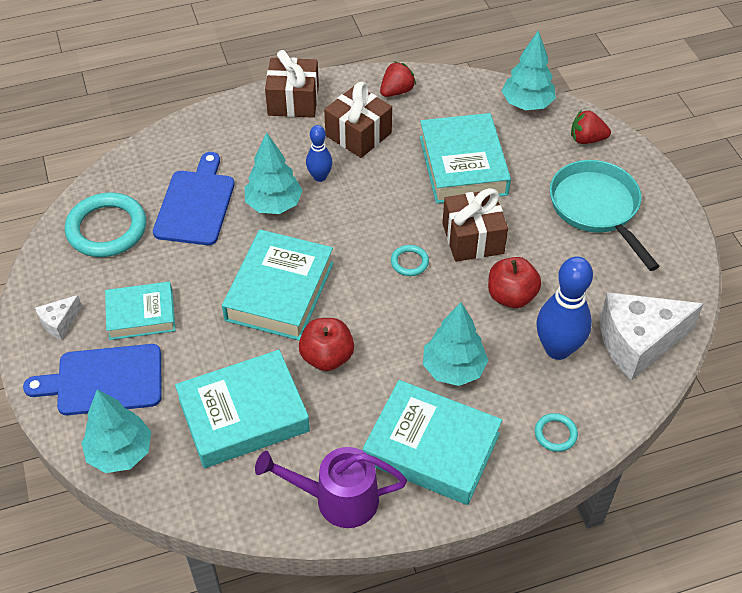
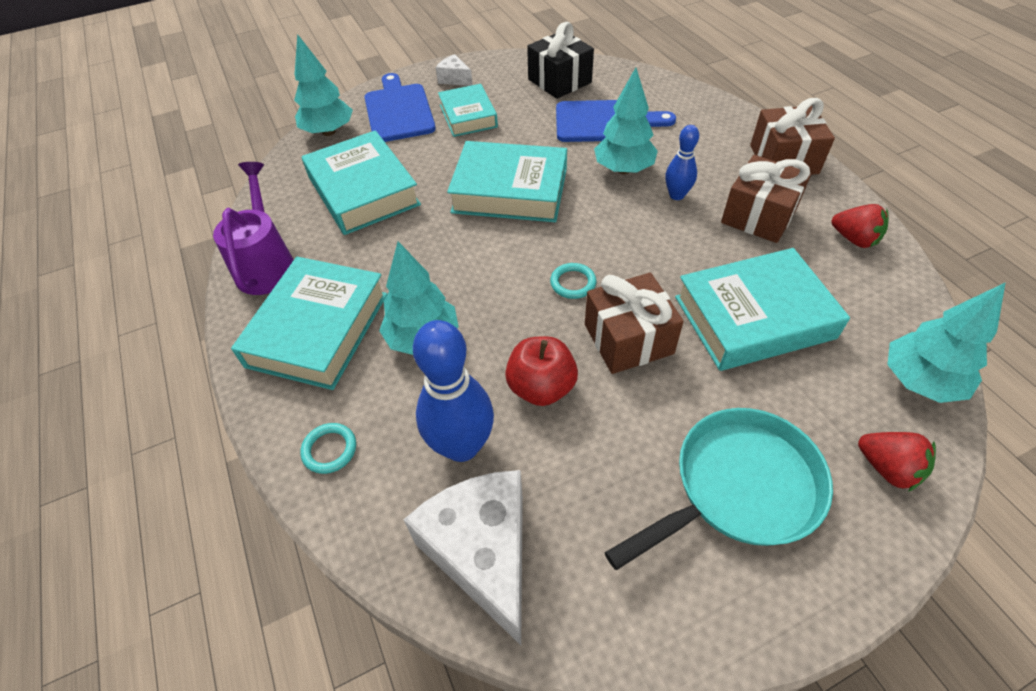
camera: 85 degrees right, 0 degrees up
turquoise ring [65,192,146,257] -> black gift [527,22,594,99]
red apple [299,318,354,371] -> none
red strawberry [571,110,611,144] -> red strawberry turned 135 degrees clockwise [858,432,936,492]

